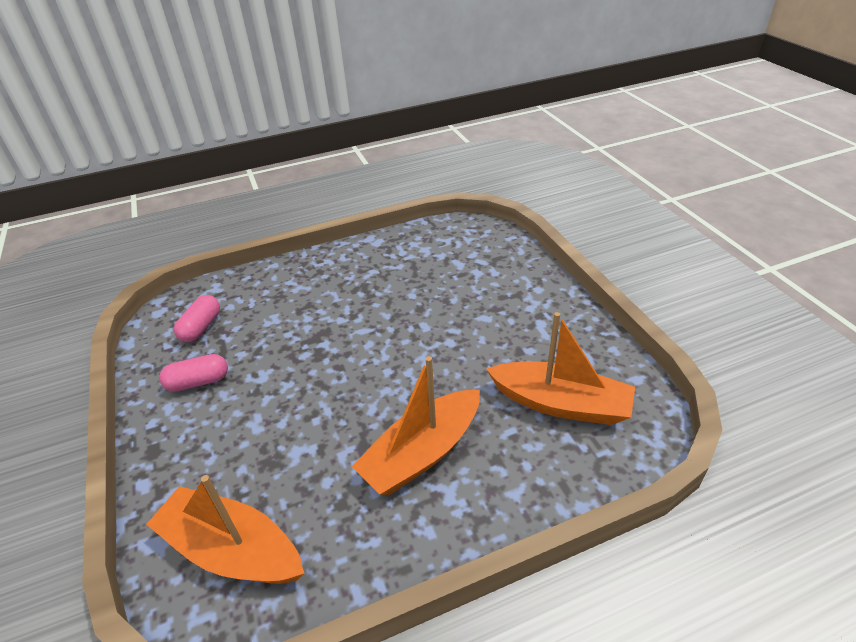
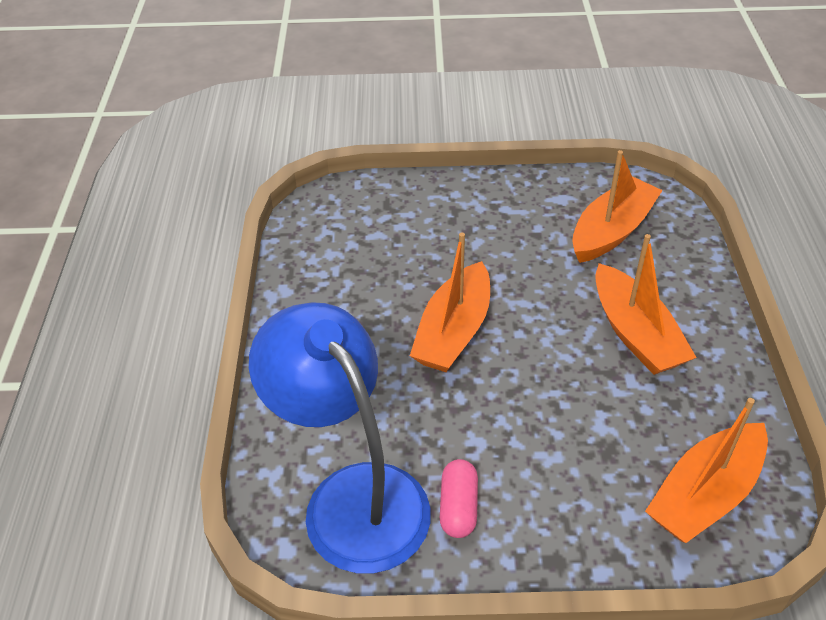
camera: 70 degrees left, 5 degrees up
pink capsule [174,295,220,342] -> blue lamp [249,302,431,574]
none -> orange boat [410,233,490,372]

